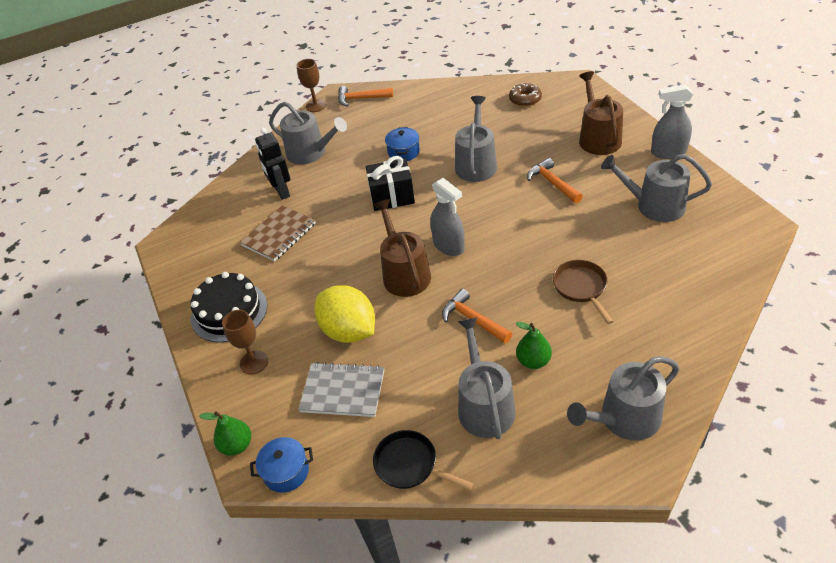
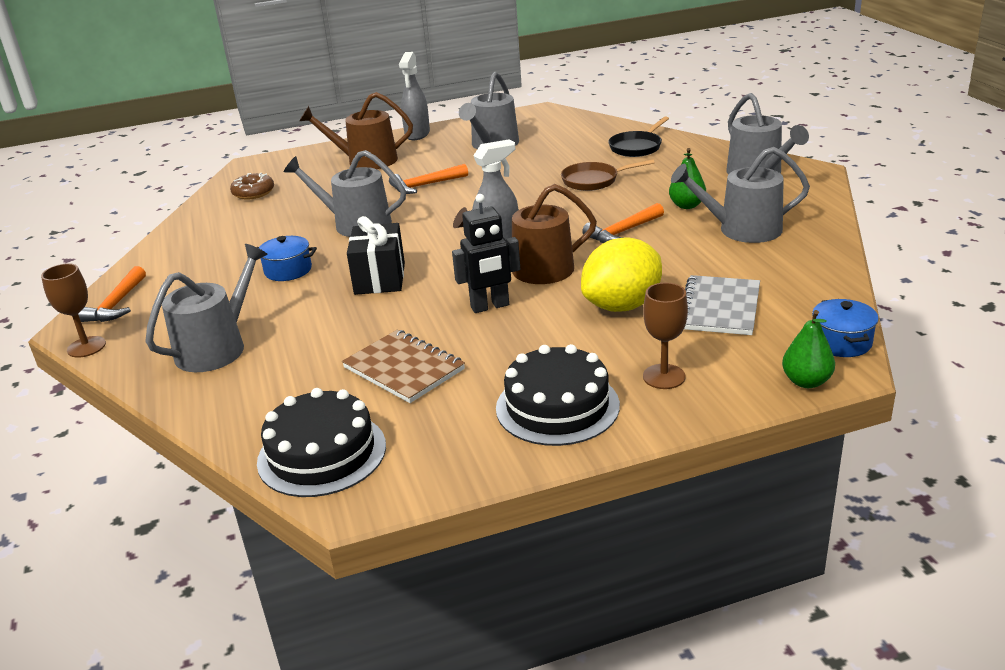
camera: 85 degrees left, 15 degrees down
black robot [255,128,290,200] -> black robot moved to [452,194,520,313]
black pan [373,430,473,490] -> black pan moved to [608,116,669,157]
none -> black cake [257,388,386,497]

